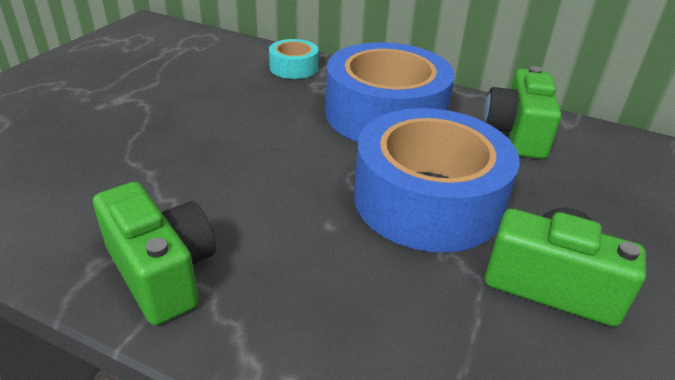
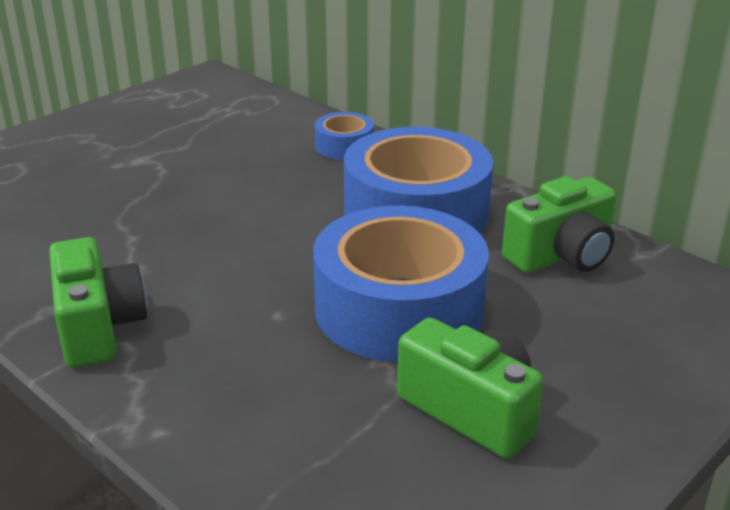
camera: 20 degrees right, 5 degrees down
turquoise tape [269,39,319,79] -> blue tape [315,112,374,160]
green camera [483,66,561,159] -> green camera turned 150 degrees counterclockwise [502,176,617,273]

